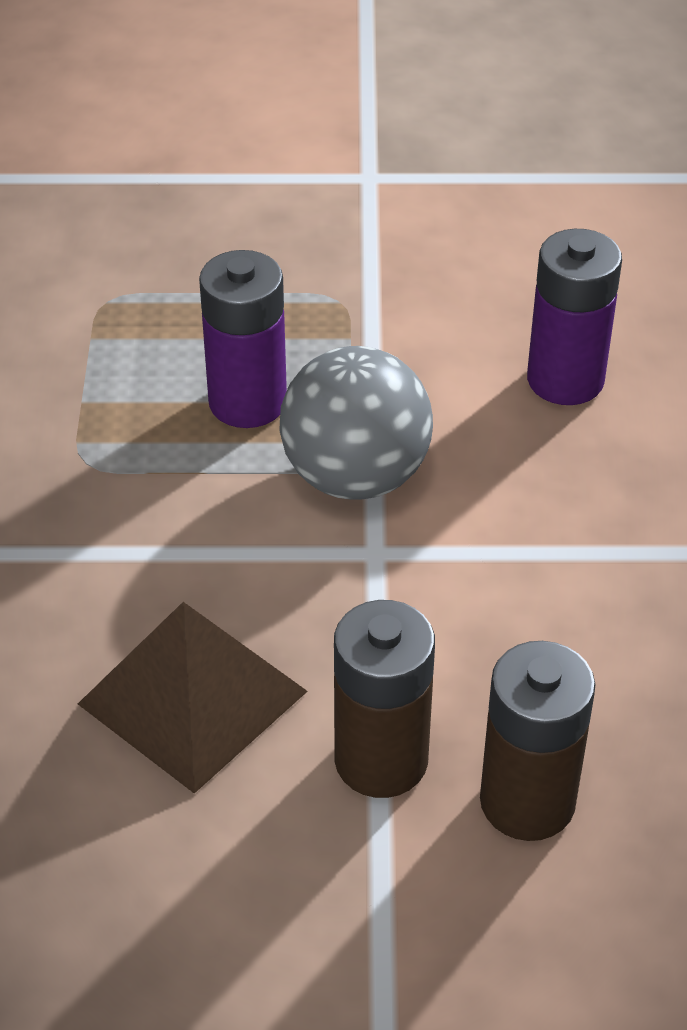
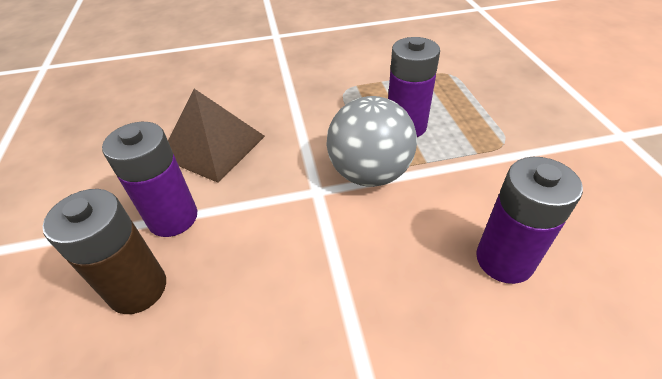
camera: 80 degrees right, 0 degrees up
brown battery [334,600,435,798] -> purple battery [102,122,197,237]

